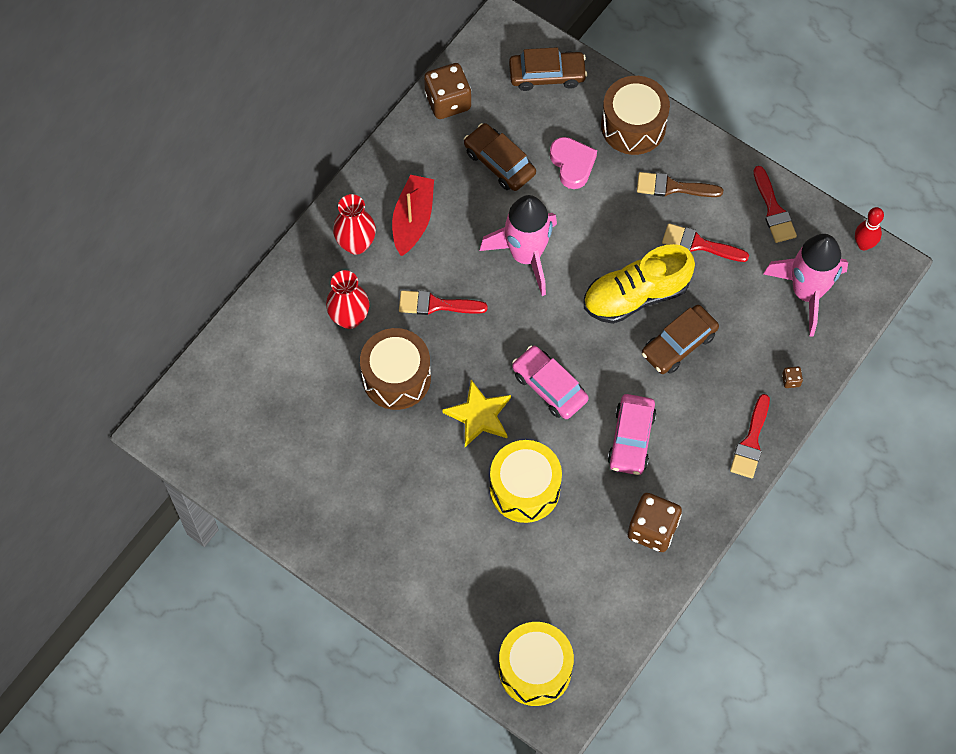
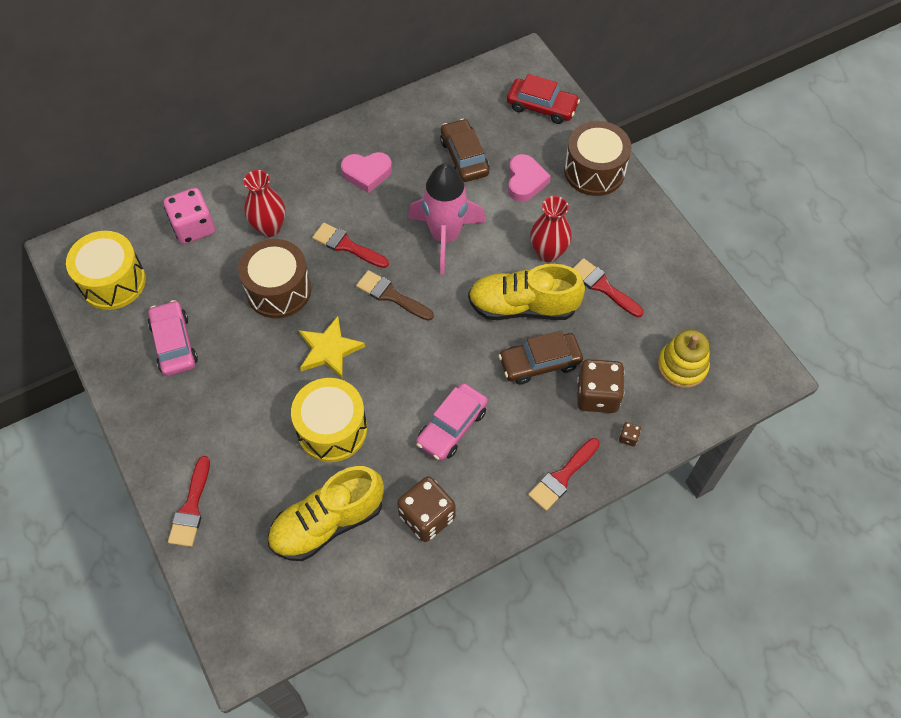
camera: 25 degrees right, 5 degrees down
red vase [333,194,376,255] -> red vase moved to [530,196,572,262]
red boat [392,175,434,256] -> pink heart [341,152,392,193]
brown dice [424,63,471,119] -> brown dice moved to [577,359,624,413]
yellow drum [499,622,574,706] -> yellow drum moved to [66,231,146,310]
brown car [509,47,587,91] -> red car [507,74,580,124]
pink car [512,346,589,419] -> pink car moved to [148,300,198,376]
brown brush [637,172,723,197] -> brown brush moved to [356,270,434,321]
red brush [754,166,797,243] -> red brush moved to [168,456,210,547]
pink rocket [763,234,848,336] -> yellow stacking toy [657,330,710,388]
red bowling pin [855,207,884,250] -> none
none -> pink dice [164,188,215,244]
none -> yellow shoe [268,466,384,561]

